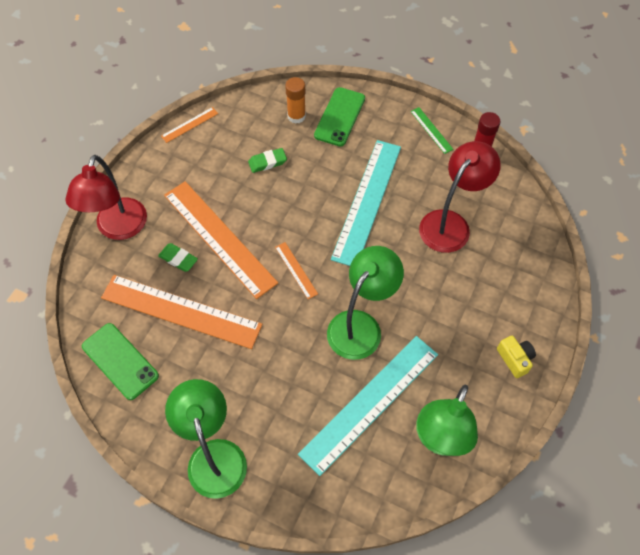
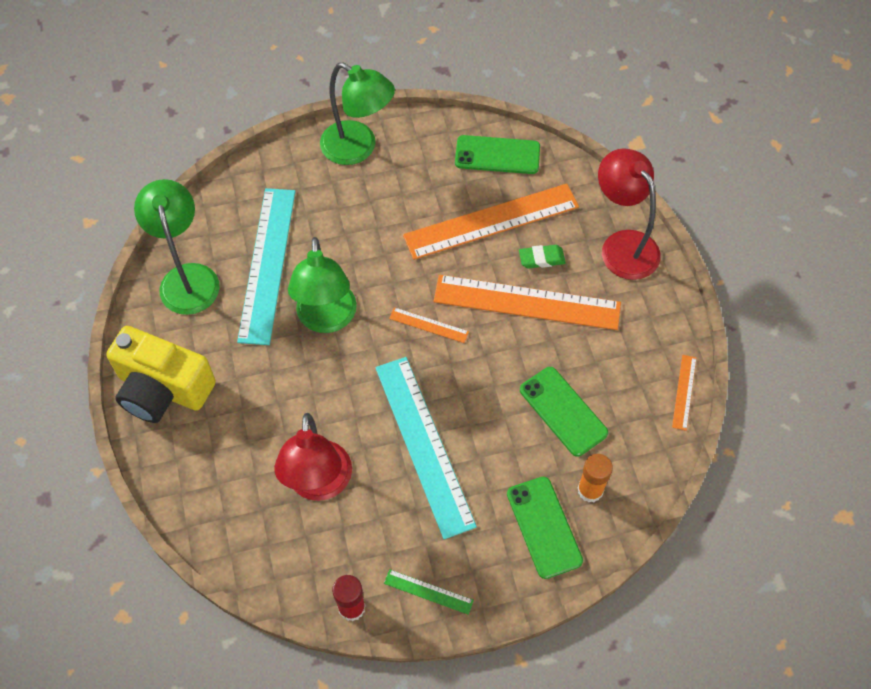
camera: 140 degrees right, 0 degrees up
green eraser [248,148,287,173] -> green phone [520,367,608,457]
yellow camera [497,336,536,378] -> yellow camera [106,326,216,423], size x2.26

